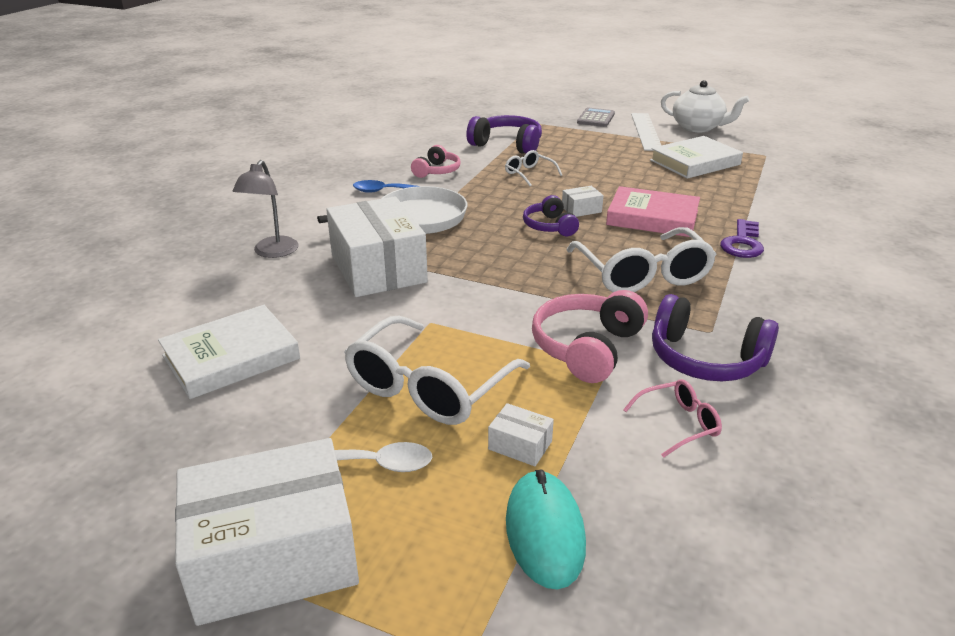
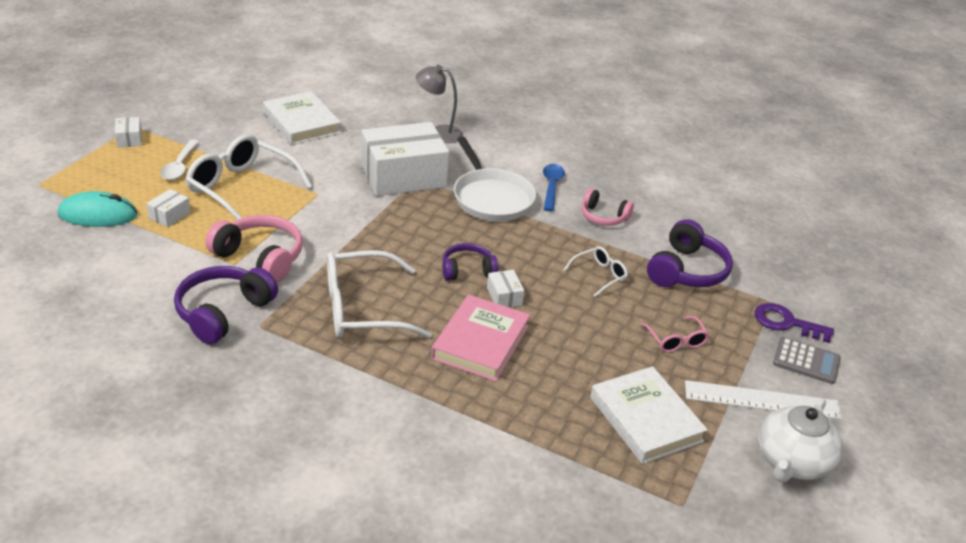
camera: 90 degrees right, 5 degrees up
white box [175,438,359,626] -> white box [115,117,142,148], size x0.40
pink glasses [623,379,722,458] -> pink glasses moved to [641,316,710,353]
purple key [720,219,764,258] -> purple key moved to [755,303,834,343]

